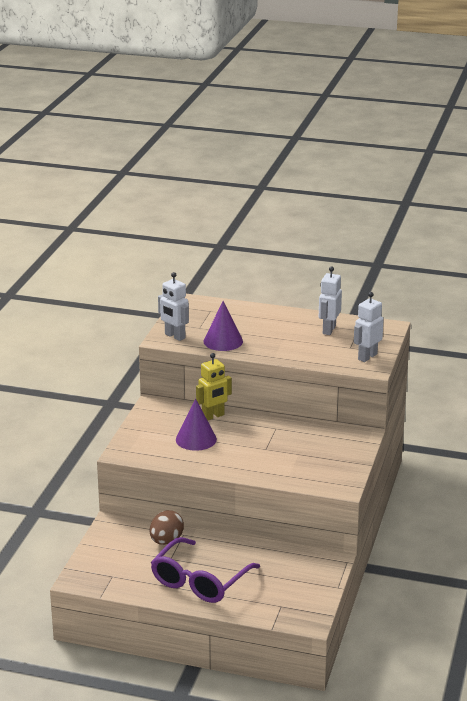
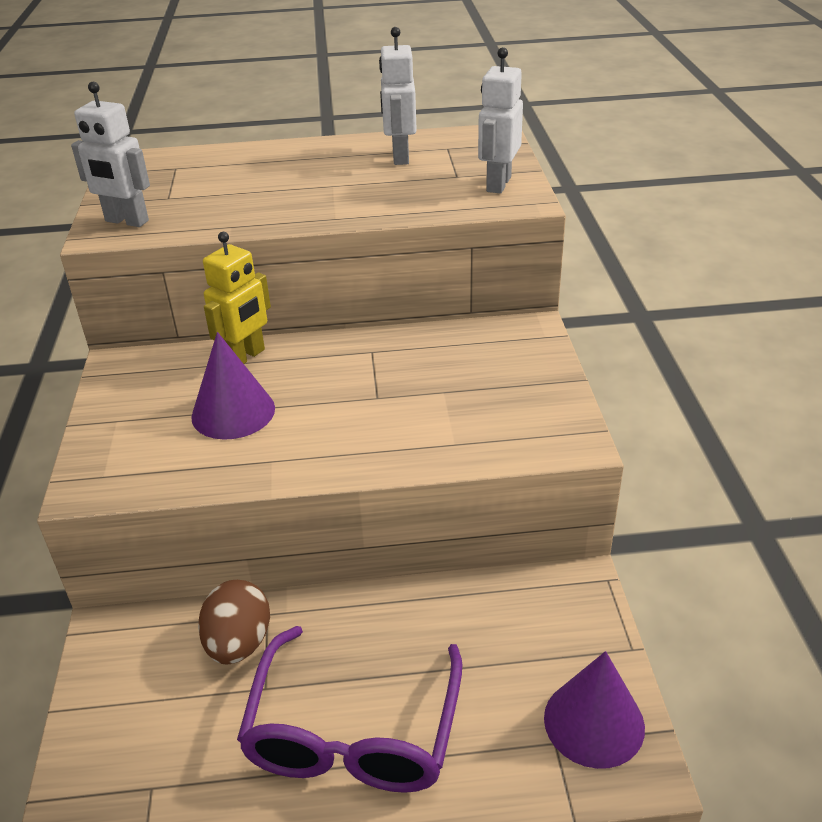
camera: 20 degrees left, 10 degrees up
purple cone [204,301,243,351] -> purple cone moved to [544,651,645,769]

